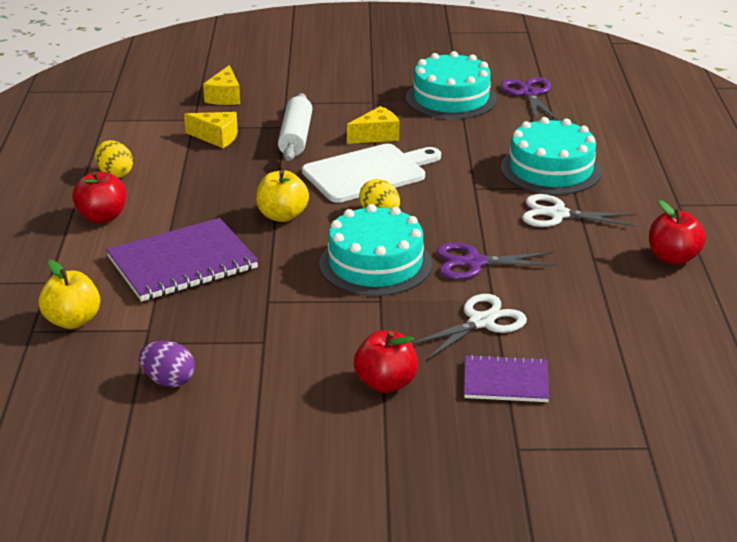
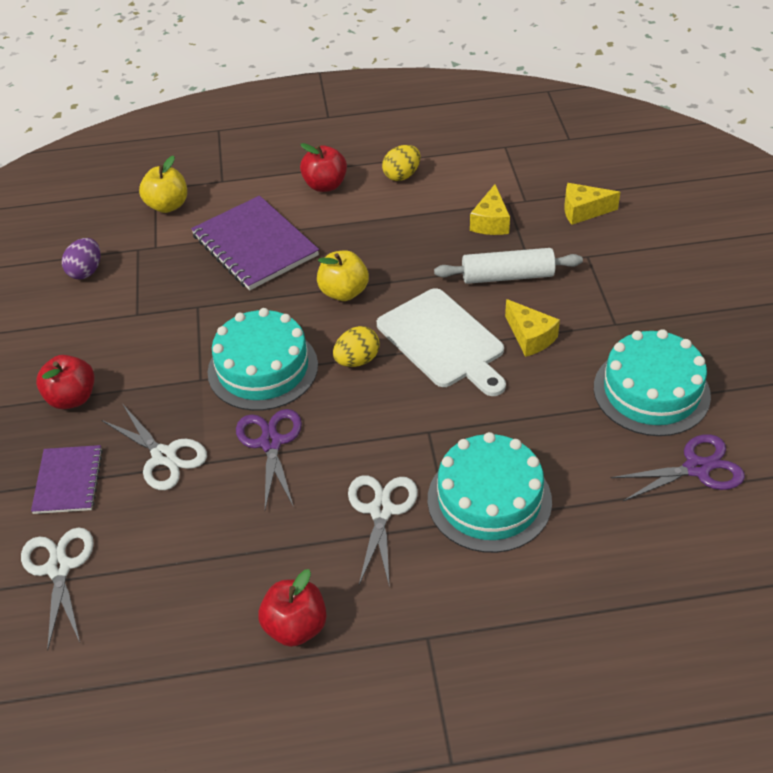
camera: 85 degrees right, 15 degrees up
none -> white scissors [21,527,94,650]

